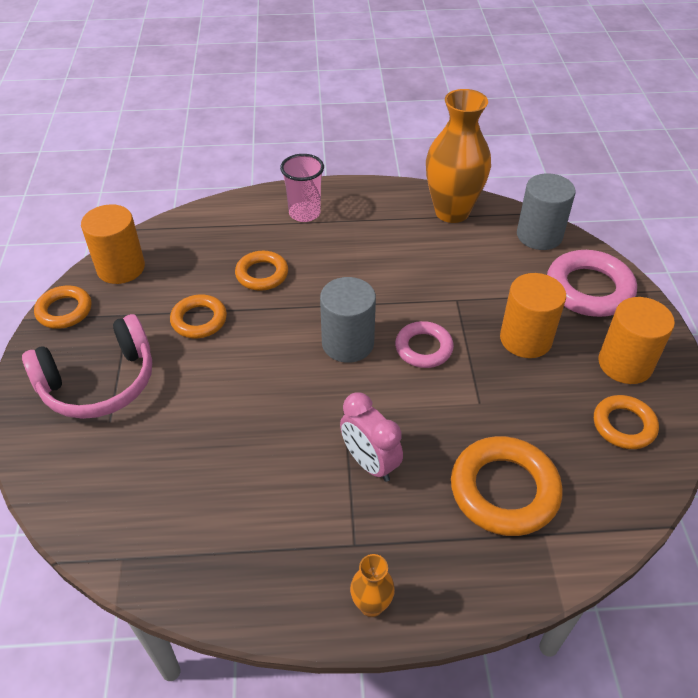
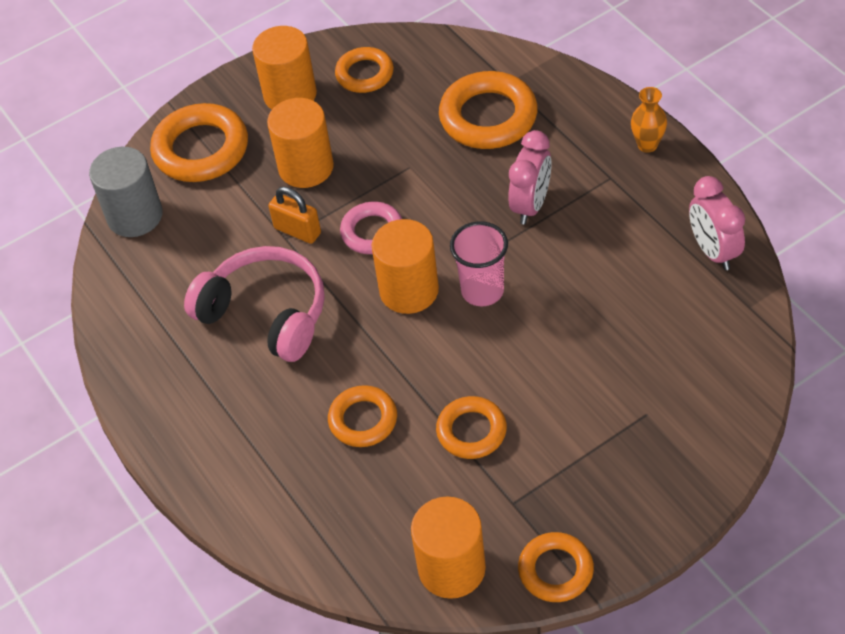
camera: 115 degrees left, 5 degrees up
pink headphones [22,314,152,419] -> pink headphones moved to [184,246,325,362]
pink cup [280,154,324,222] -> pink cup moved to [450,221,508,306]
grey cylinder [320,277,376,363] -> orange cylinder [372,219,439,314]
orange vase [426,89,491,223] -> none
pink ring [547,250,637,317] -> orange ring [150,103,248,182]
none -> orange padlock [269,187,321,244]
none -> pink clock [689,176,745,270]

